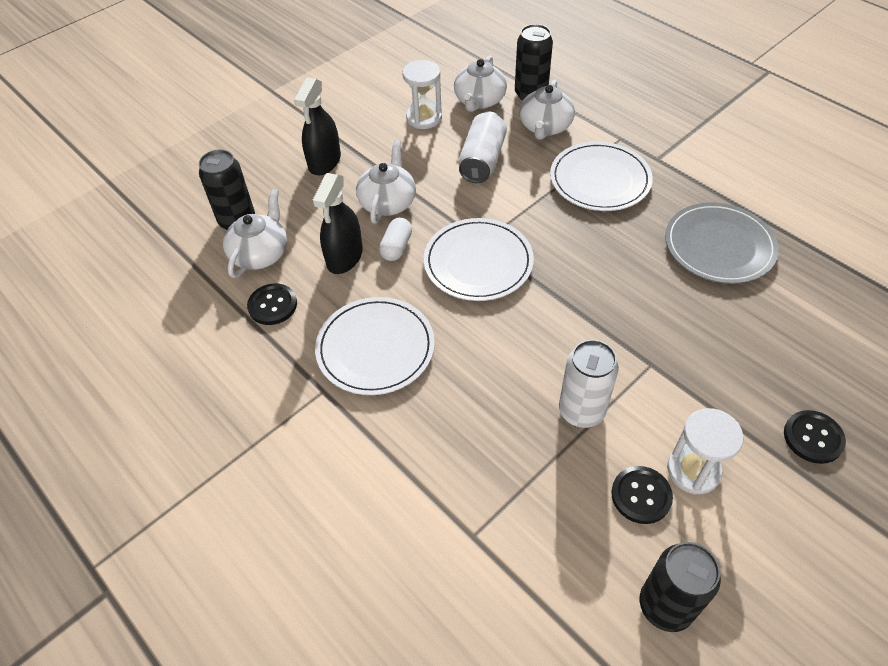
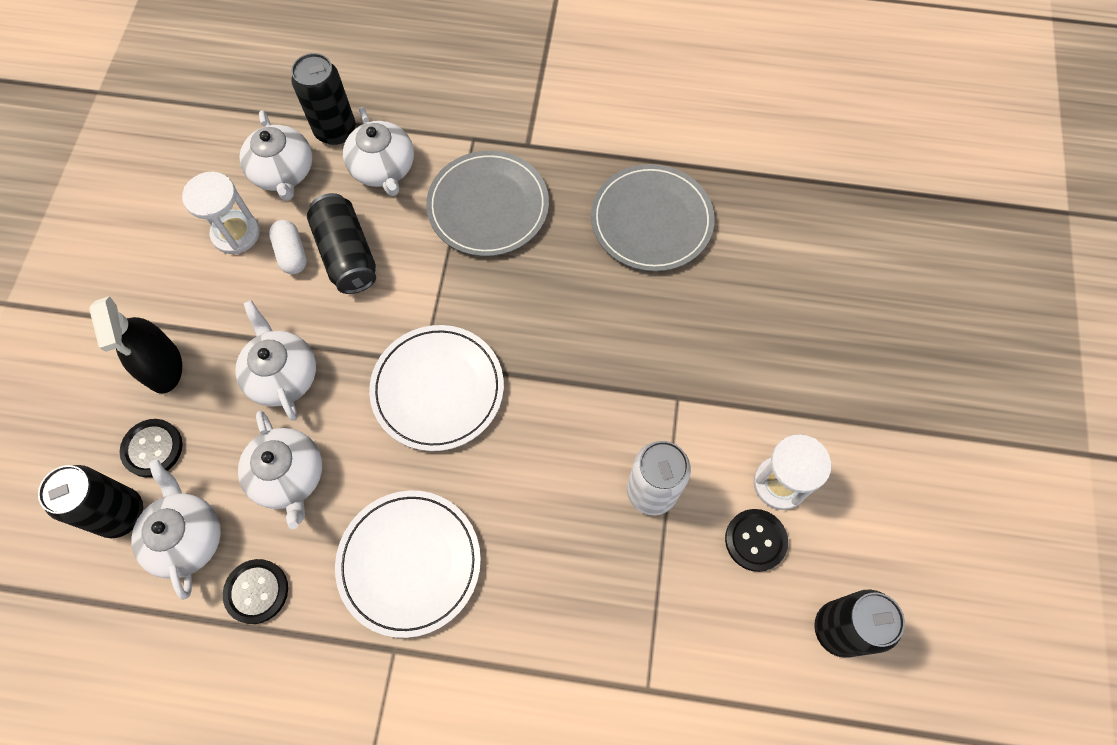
camera: 40 degrees left, 15 degrees up
black spray bottle [313,173,363,274] -> white teapot [238,411,322,529]
white capsule [379,218,412,261] -> white capsule moved to [269,220,307,274]
white can [459,111,507,183] -> black can [307,193,376,294]
white plate [550,142,653,211] -> grey plate [426,151,549,256]
black button [784,410,846,464] -> black button moved to [120,419,183,477]

